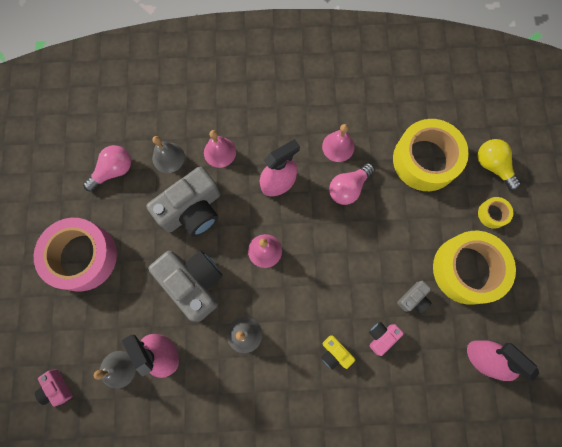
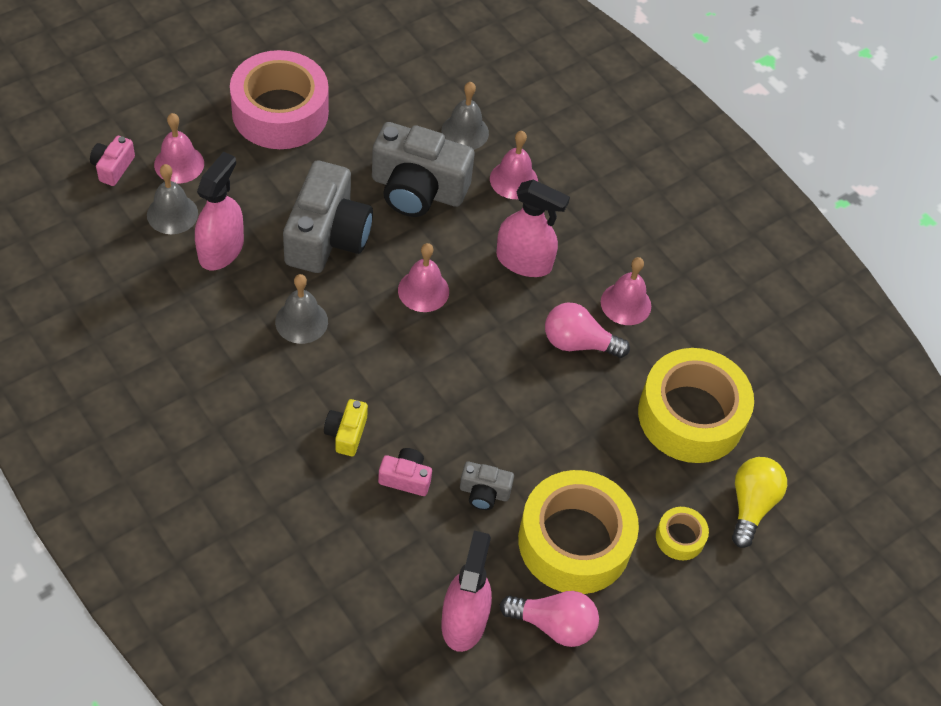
camera: 50 degrees right, 20 degrees down
pink light bulb [83,145,131,192] -> pink light bulb moved to [500,591,599,647]
none -> pink bell [154,113,204,183]

